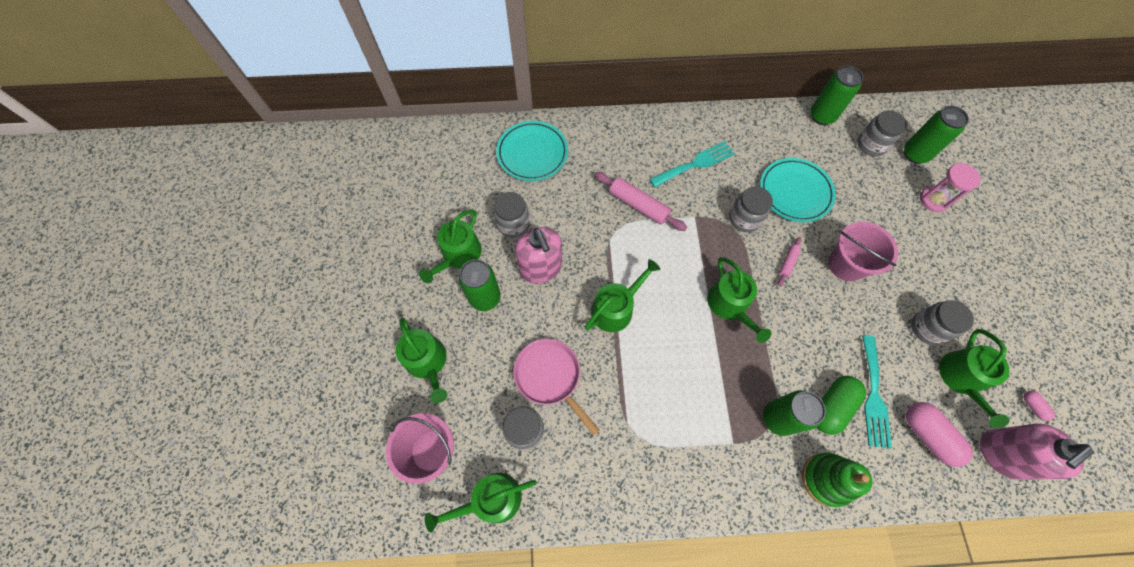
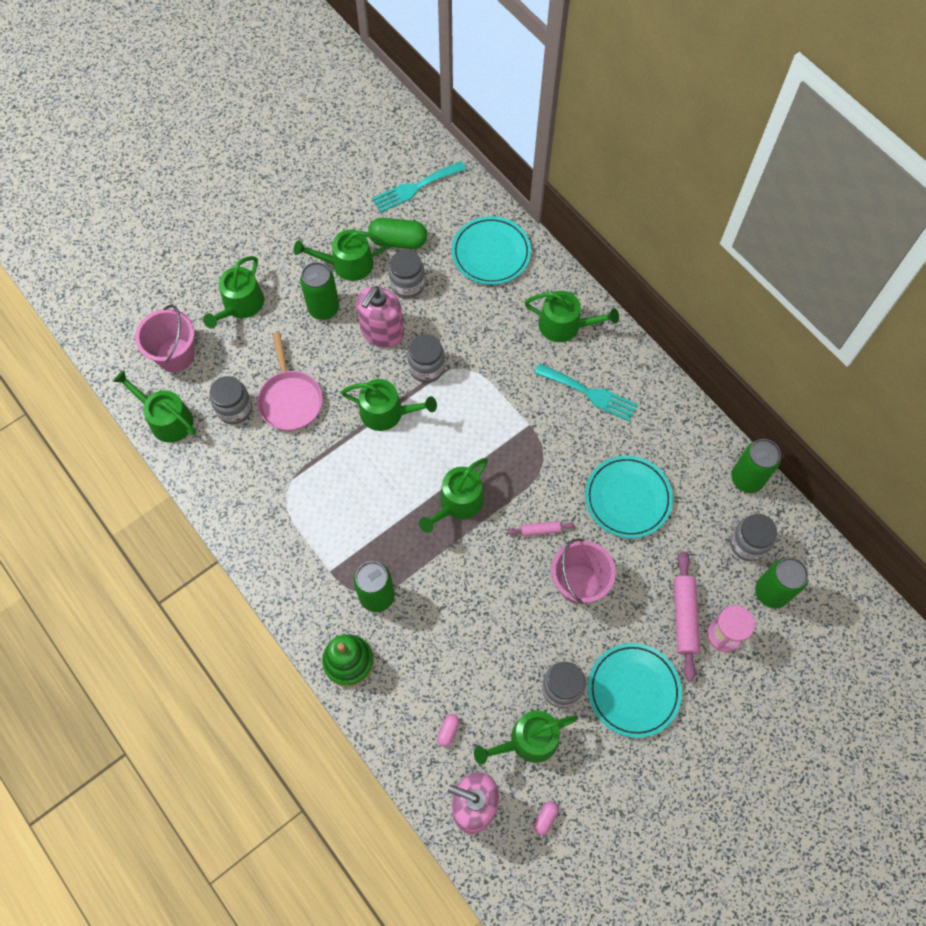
camera: 55 degrees right, 0 degrees up
pink pan [513,339,600,436] -> pink pan turned 150 degrees clockwise [257,332,323,431]
pink rolling pin [595,172,687,231] -> pink rolling pin moved to [674,552,700,681]
grey jar [729,186,773,232] -> grey jar moved to [408,334,445,383]
green capsule [817,376,866,435] -> green capsule moved to [368,218,427,249]
turquoise fork [862,336,892,448] -> turquoise fork moved to [372,161,466,213]
pink capsule [906,402,973,467] -> pink capsule [437,714,460,747], size x0.47
none -> green watering can [525,291,619,342]
none -> turquoise plate [588,643,682,738]

